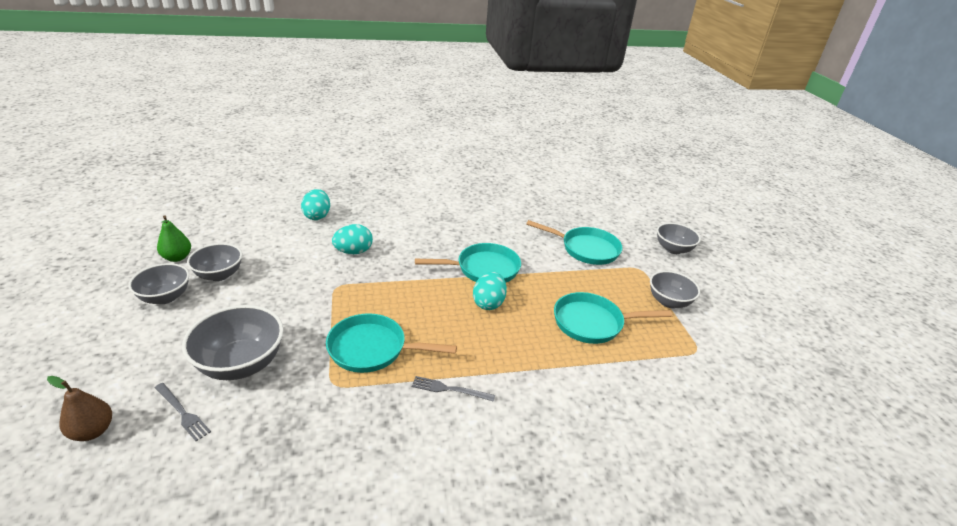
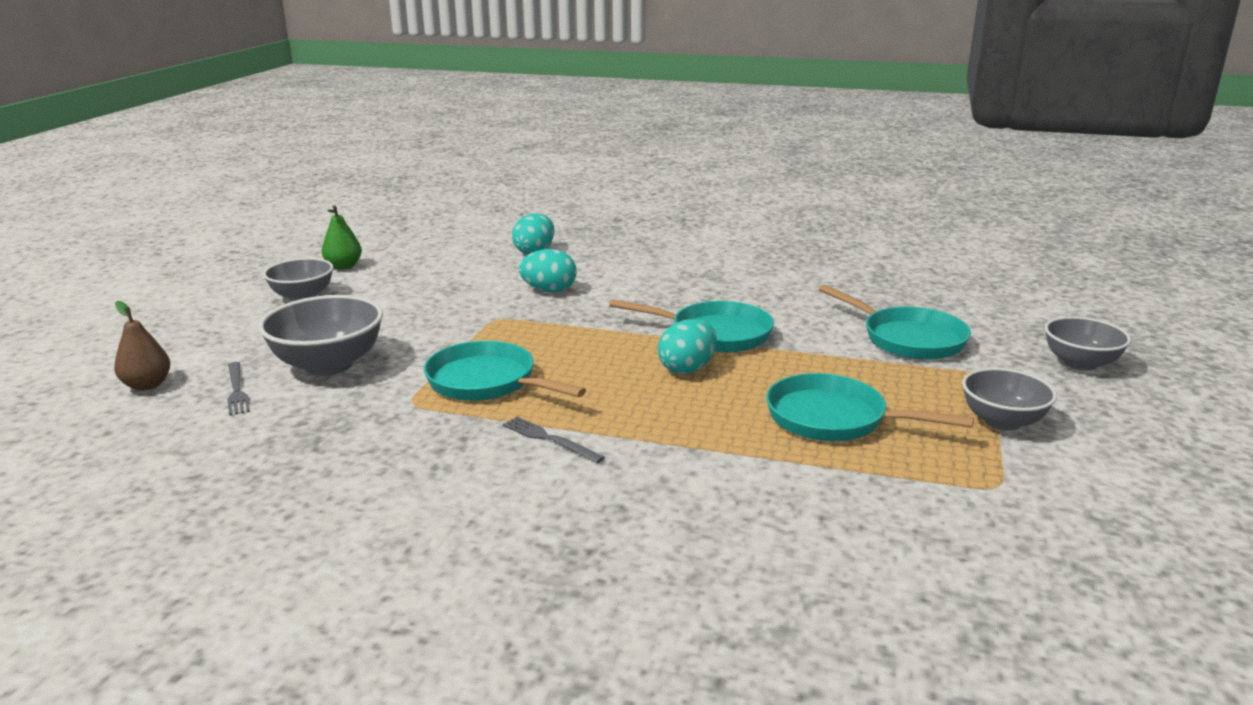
camera: 30 degrees right, 10 degrees down
grey bowl [187,243,242,281] -> none

